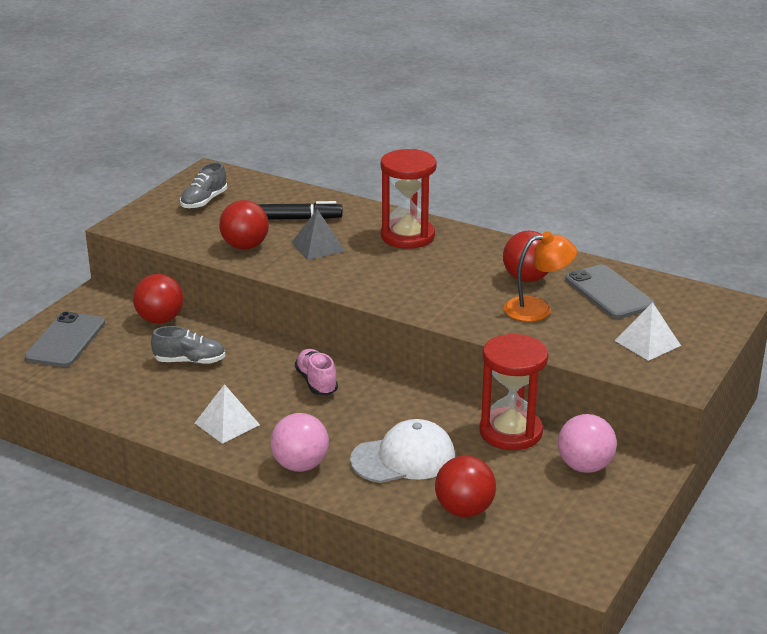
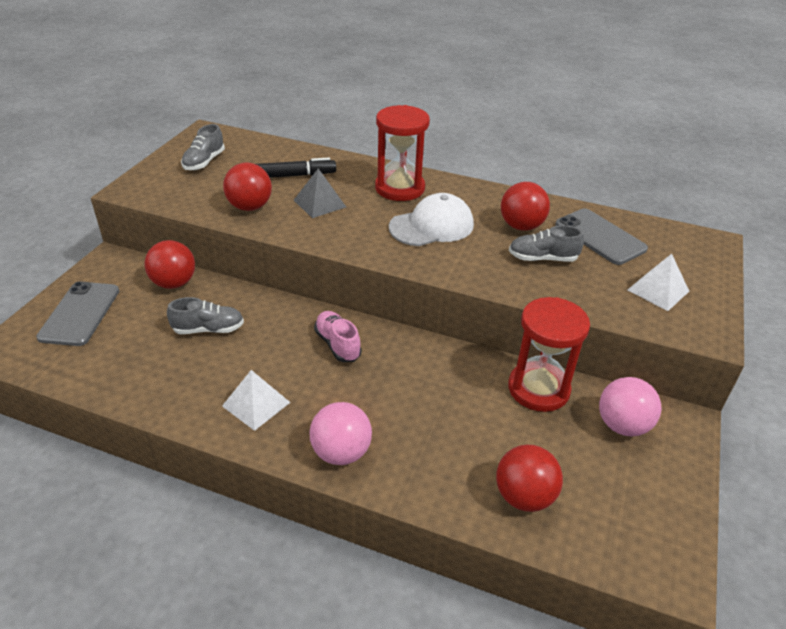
camera: 10 degrees left, 10 degrees up
white cap [350,419,455,483] -> white cap moved to [389,193,474,246]
orange lamp [504,231,577,322] -> grey shoe [509,225,584,262]

